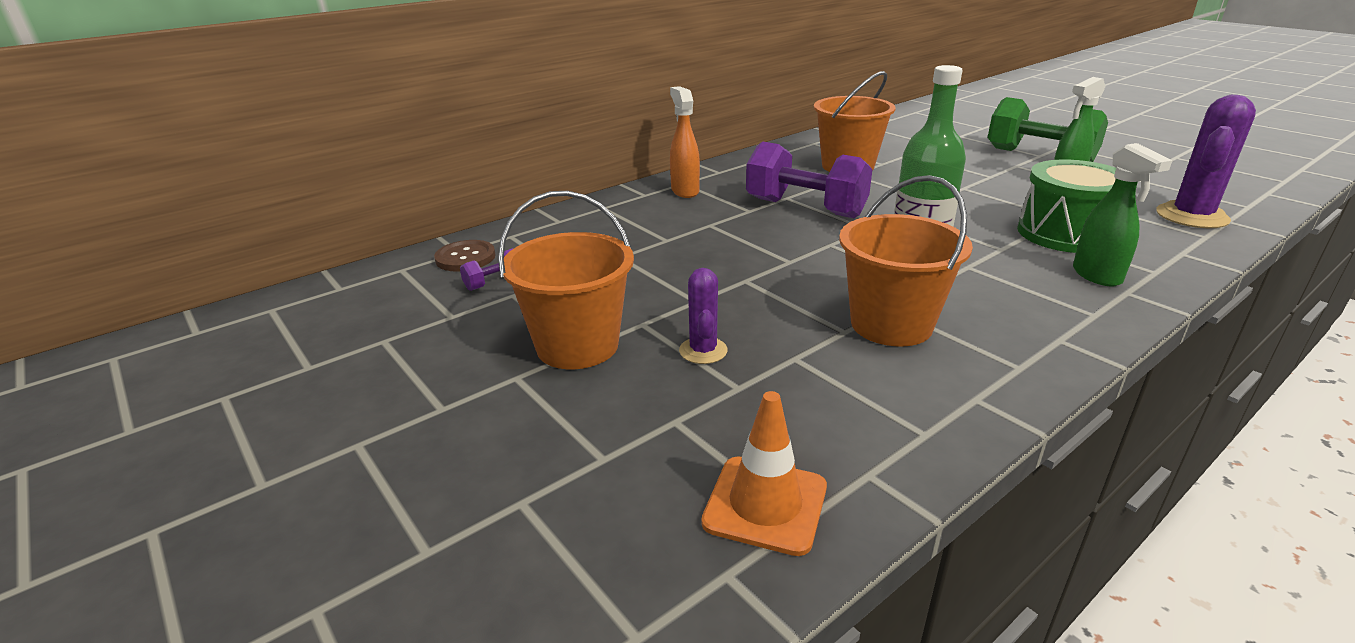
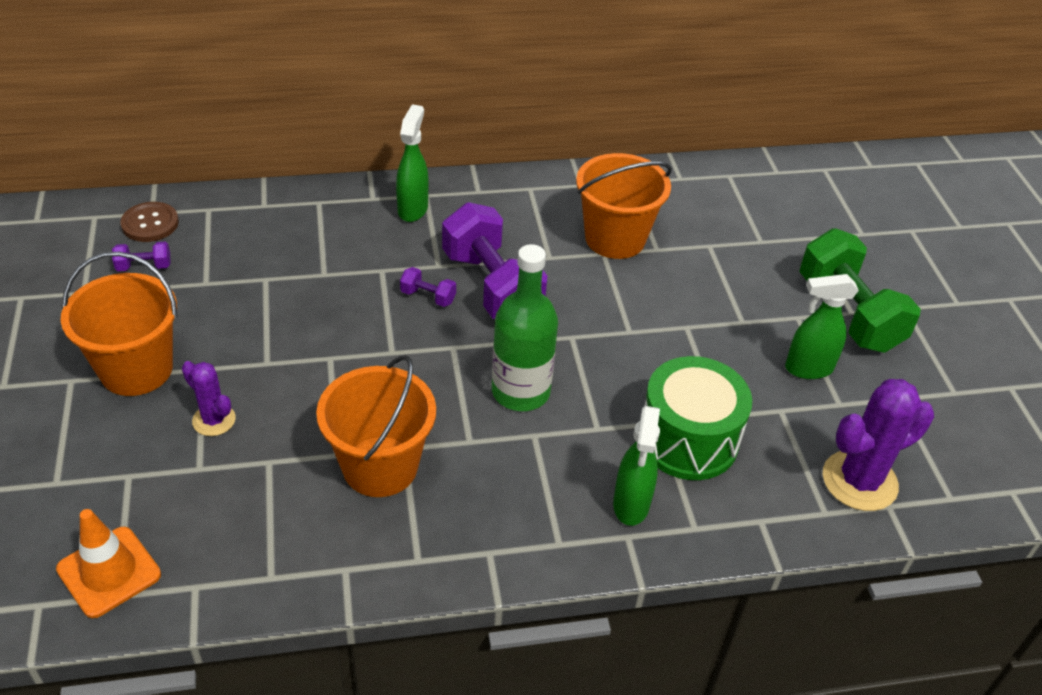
camera: 25 degrees right, 15 degrees up
orange spray bottle [670,86,700,198] -> green spray bottle [396,104,428,222]
purple cactus [679,268,728,364] -> purple cactus turned 75 degrees counterclockwise [182,361,236,436]
none -> purple dumbbell [400,267,456,307]

